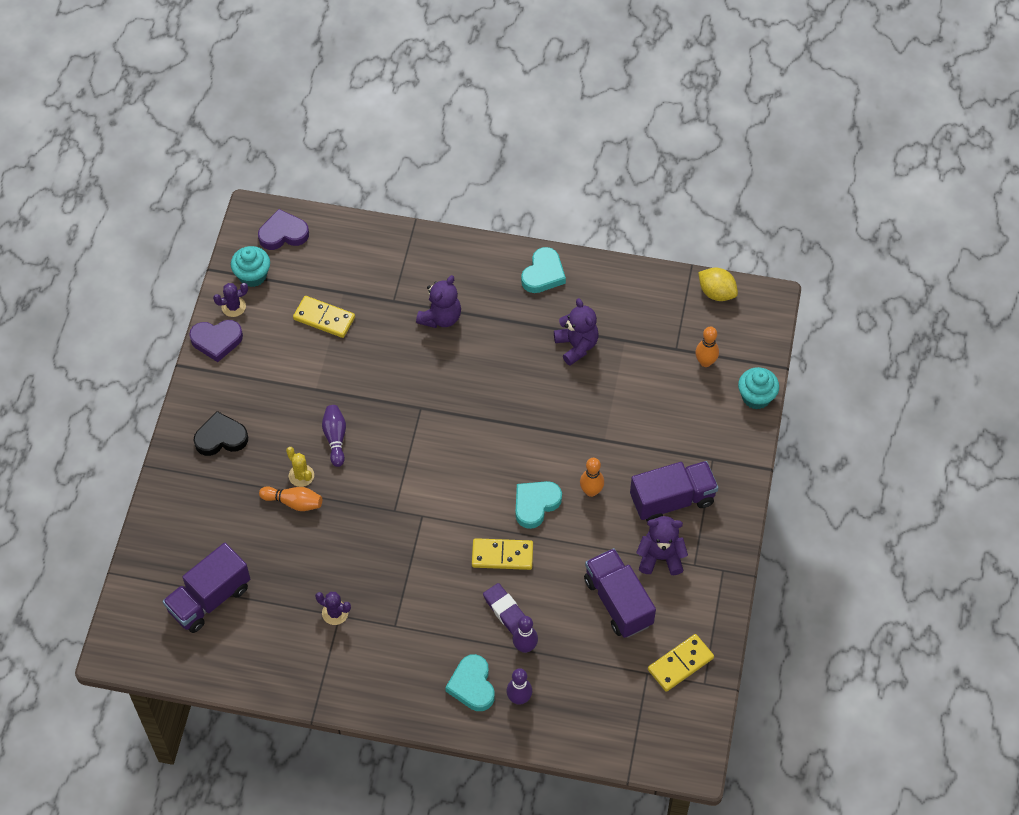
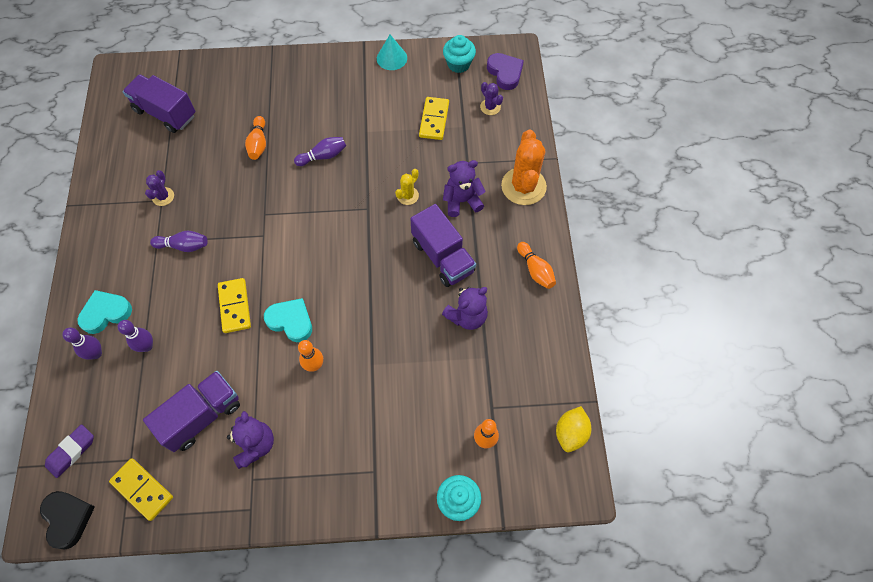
camera: 75 degrees right, 5 degrees up
purple heart [189,320,243,362] -> turquoise cone [377,35,407,70]
black heart [193,411,248,456] -> black heart moved to [40,491,95,550]
purple cactus [213,283,248,317] -> purple cactus moved to [480,82,503,115]
yellow cactus [286,447,314,487] -> yellow cactus moved to [395,169,419,205]
purple teddy bear [416,275,461,328] -> purple teddy bear turned 150 degrees clockwise [443,160,486,217]
purple eraser [483,583,525,635] -> purple eraser moved to [45,424,94,478]
turquoise heart [521,247,566,293] -> orange bowling pin [517,242,556,289]
purple truck [630,461,718,522] -> purple truck moved to [410,204,476,287]
none -> purple bowling pin [150,231,208,252]
none -> orange cactus [501,129,547,205]

